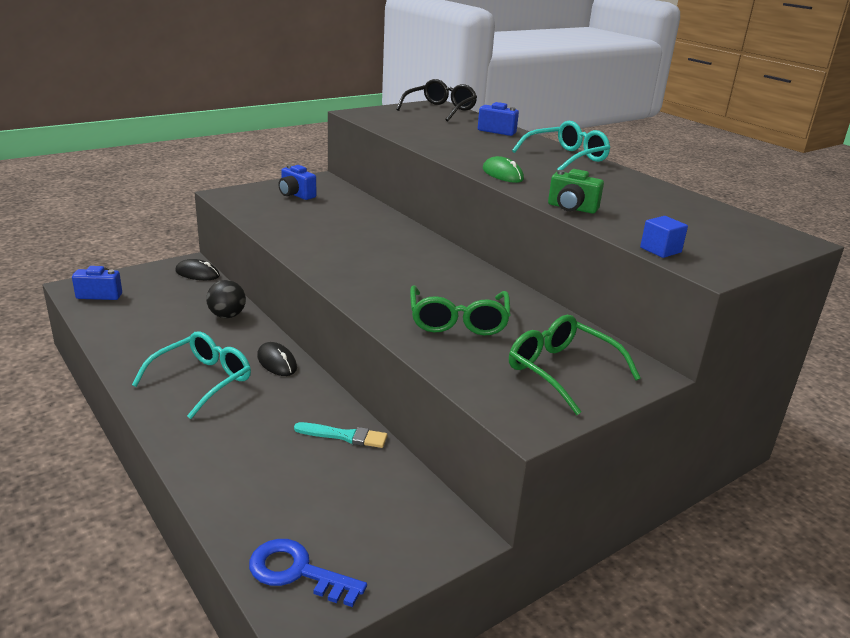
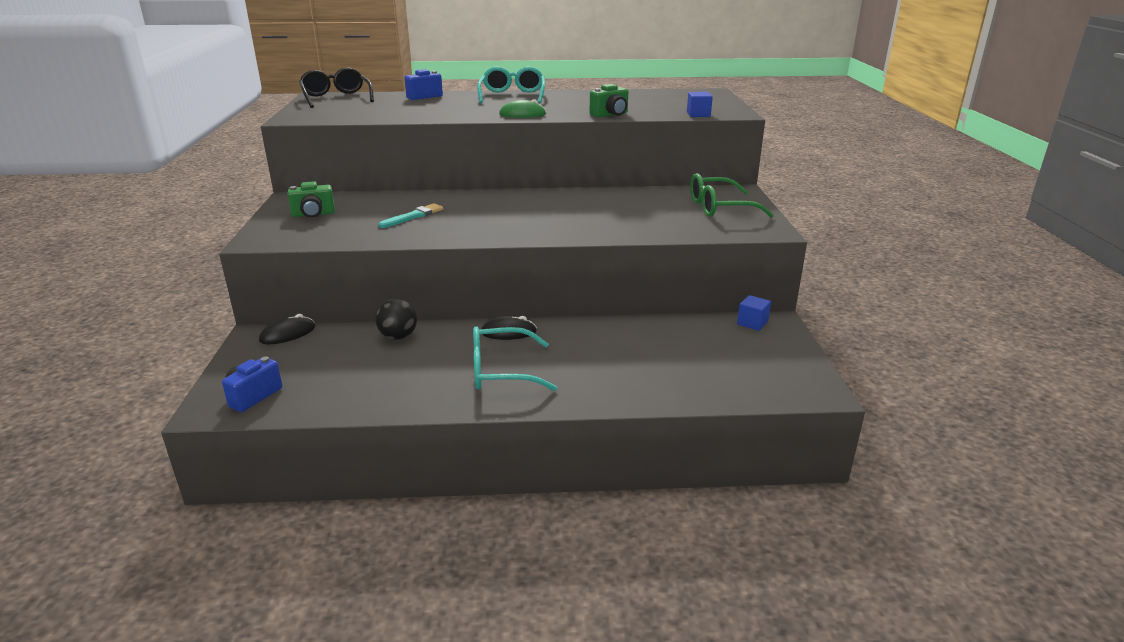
camera: 55 degrees left, 0 degrees up
turquoise glasses [132,331,251,419] -> turquoise glasses turned 75 degrees counterclockwise [473,326,557,391]
blue key [249,539,367,607] -> none
blue camera [278,165,316,200] -> green camera [287,181,335,218]
turquoise brush [294,422,387,448] -> turquoise brush moved to [379,203,443,228]
green glasses [410,286,510,335] -> none
none -> blue cube [737,295,771,331]

